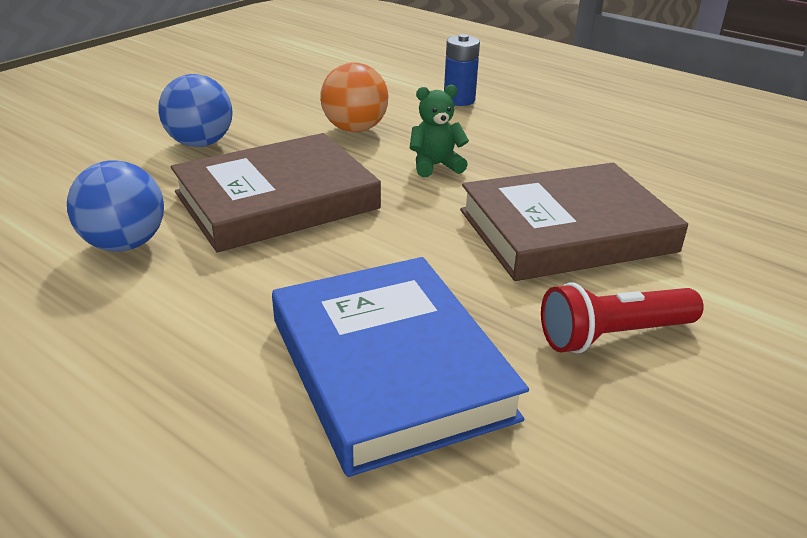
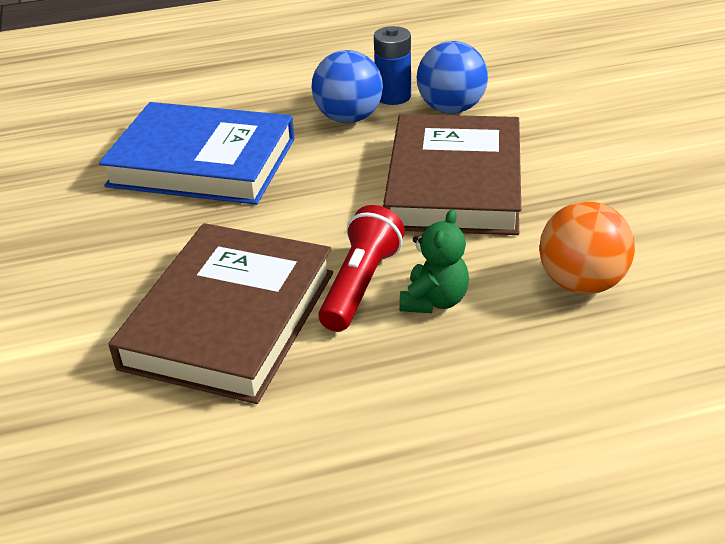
camera: 130 degrees right, 5 degrees up
blue ball [158,74,233,147] -> blue ball moved to [312,50,383,123]
blue battery [444,34,480,106] -> blue battery moved to [374,26,411,105]
red flashlight [541,282,704,353] -> red flashlight moved to [319,205,405,332]

